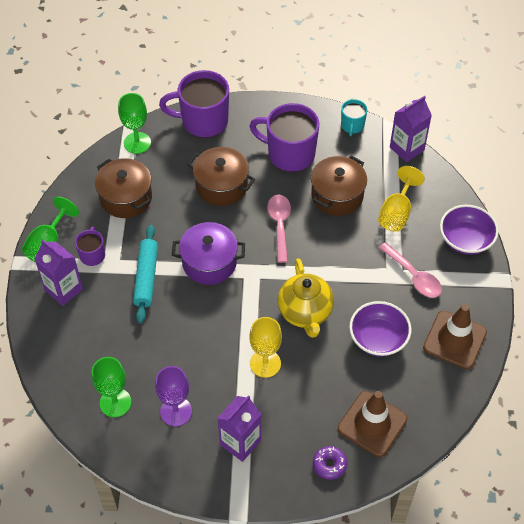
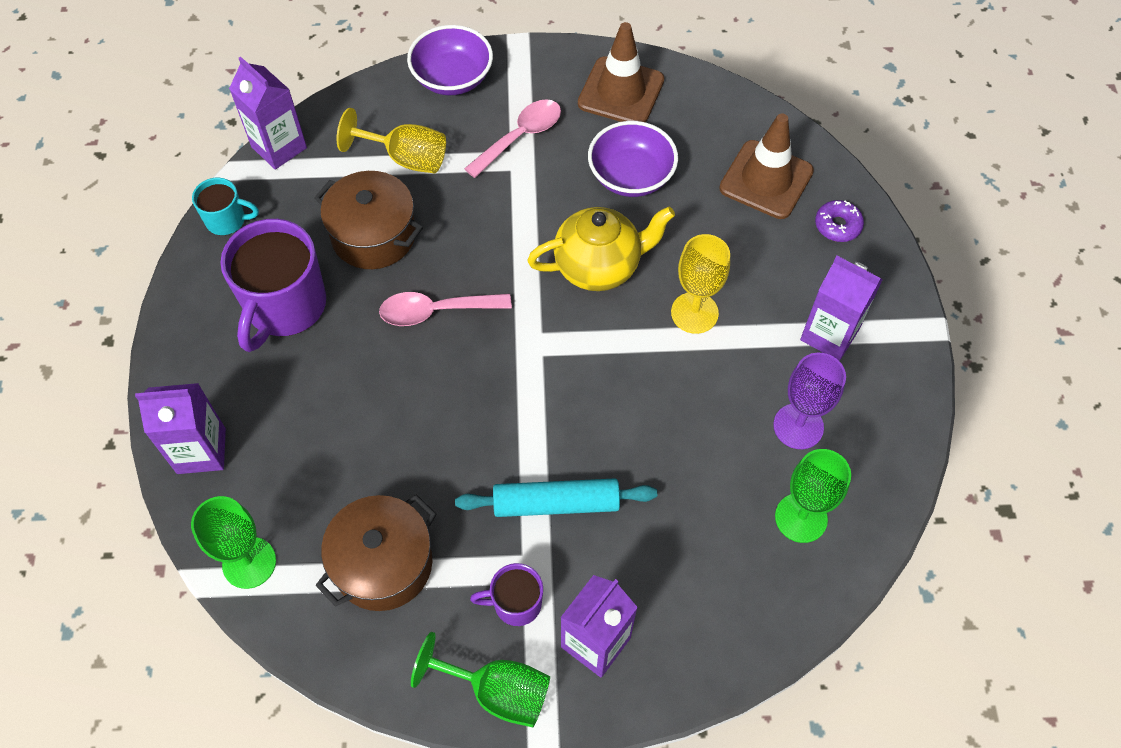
camera: 95 degrees left, 5 degrees up
purple mug [159,70,229,138] -> purple carton [135,383,226,474]
purple pot [172,222,245,285] -> none
brown pot [187,147,255,206] -> none

